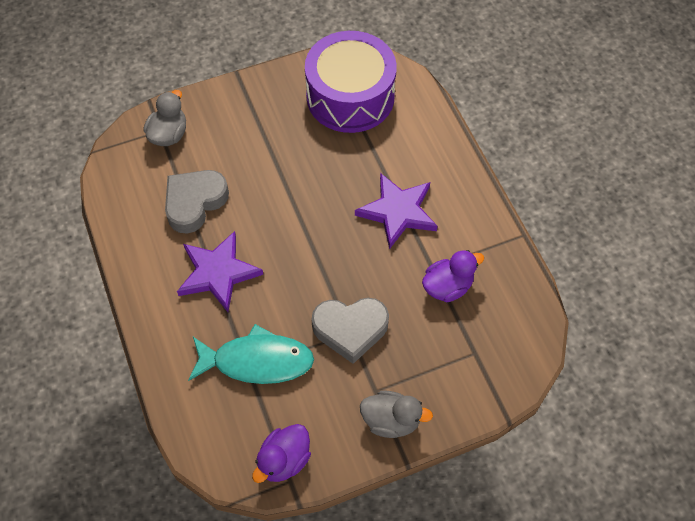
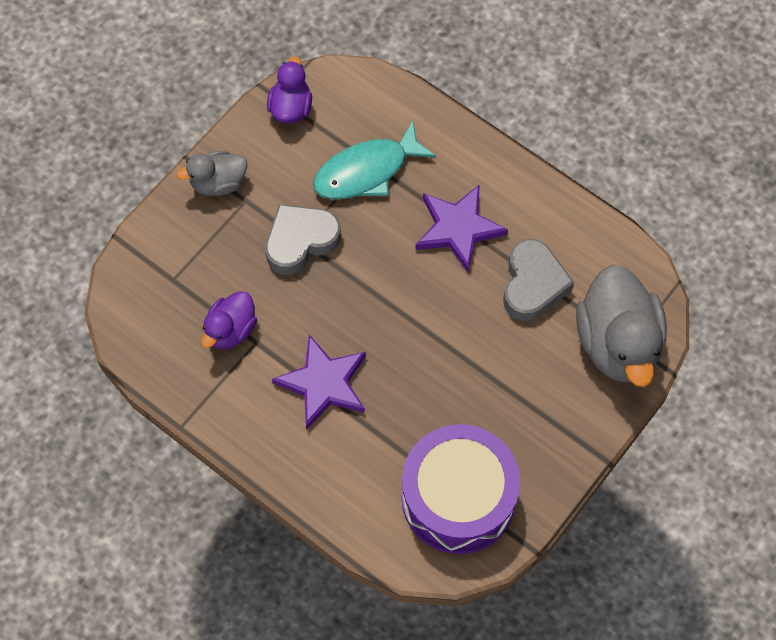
camera: 150 degrees right, 5 degrees up
grey duck [143,90,186,146] -> grey duck [576,265,667,387], size x1.84

